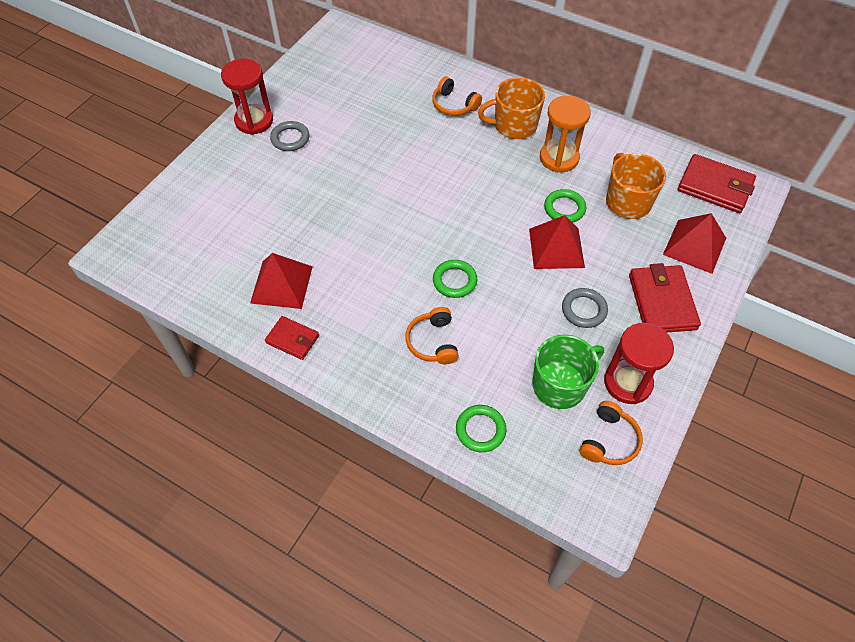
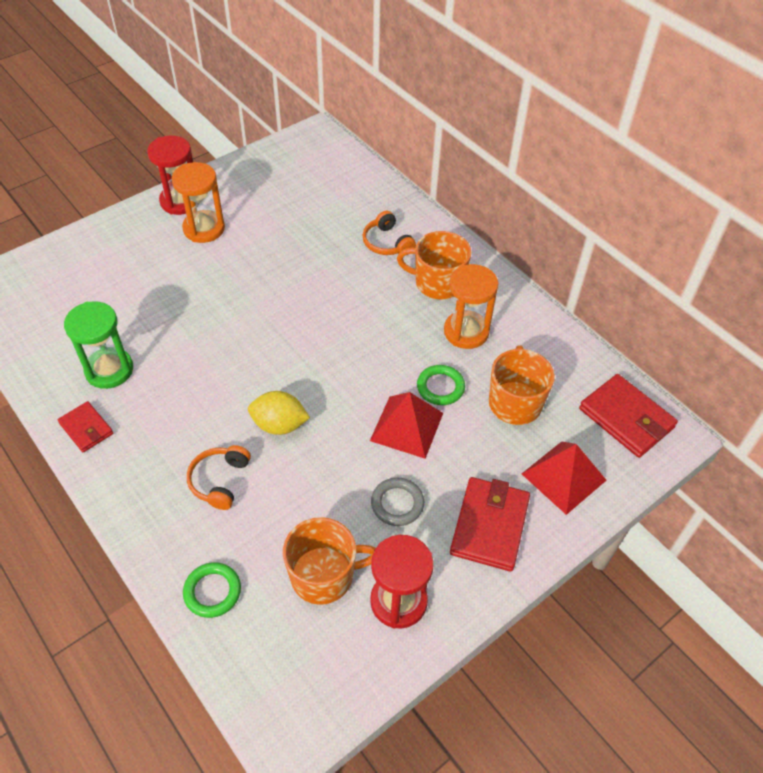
camera: 20 degrees right, 5 degrees down
red pyramid [250,253,313,309] -> green hourglass [64,301,133,389]
grey ring [270,121,310,151] -> orange hourglass [171,162,225,243]
green ring [433,260,477,298] -> yellow lemon [248,391,310,435]
green mug [533,335,604,409] -> orange mug [283,517,376,605]
orange headphones [580,401,643,465] -> none

